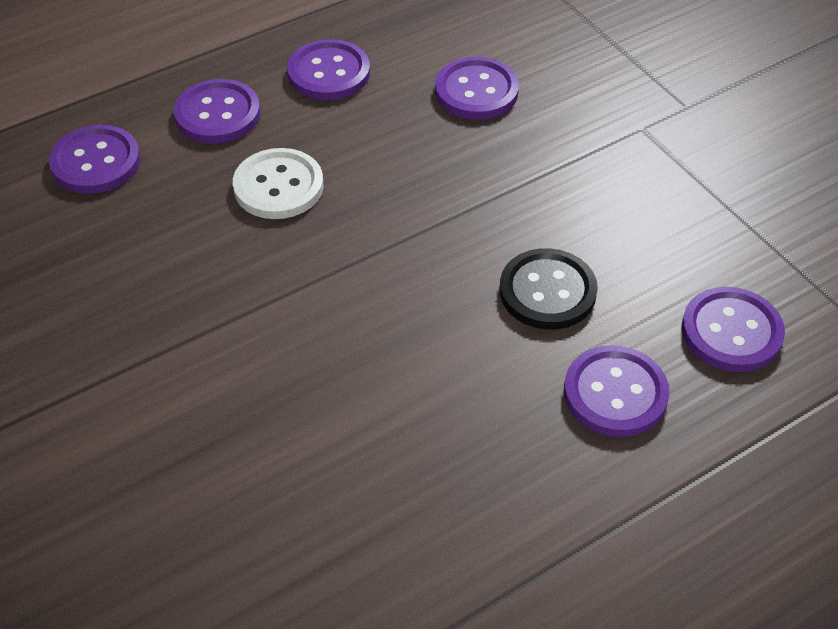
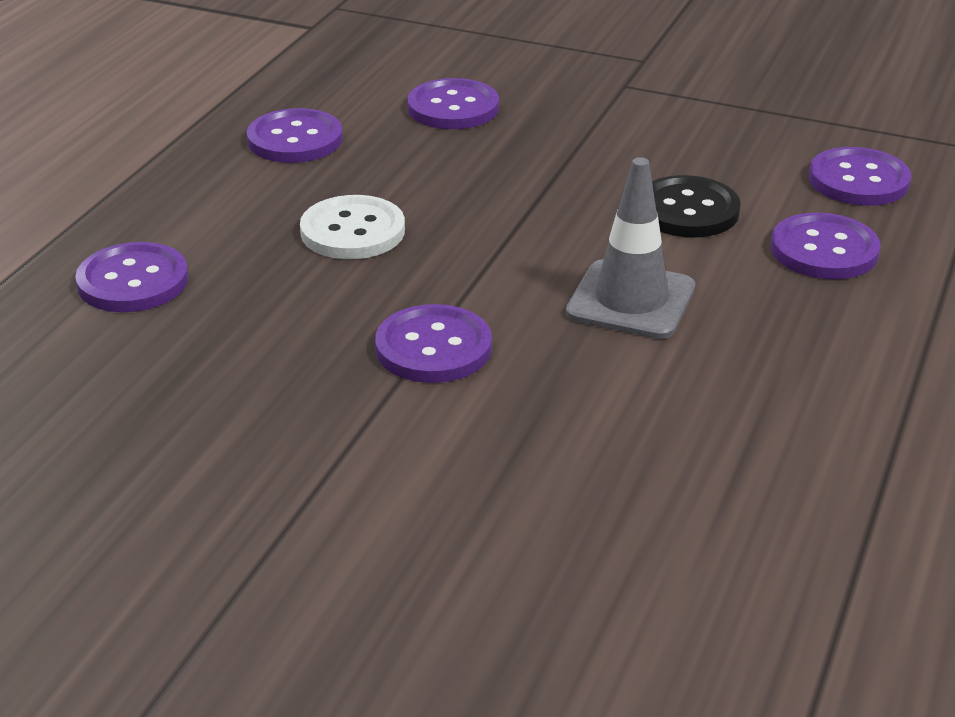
camera: 35 degrees left, 15 degrees down
purple button [174,79,260,144] -> purple button moved to [375,304,492,383]
none -> grey traffic cone [566,157,695,339]

